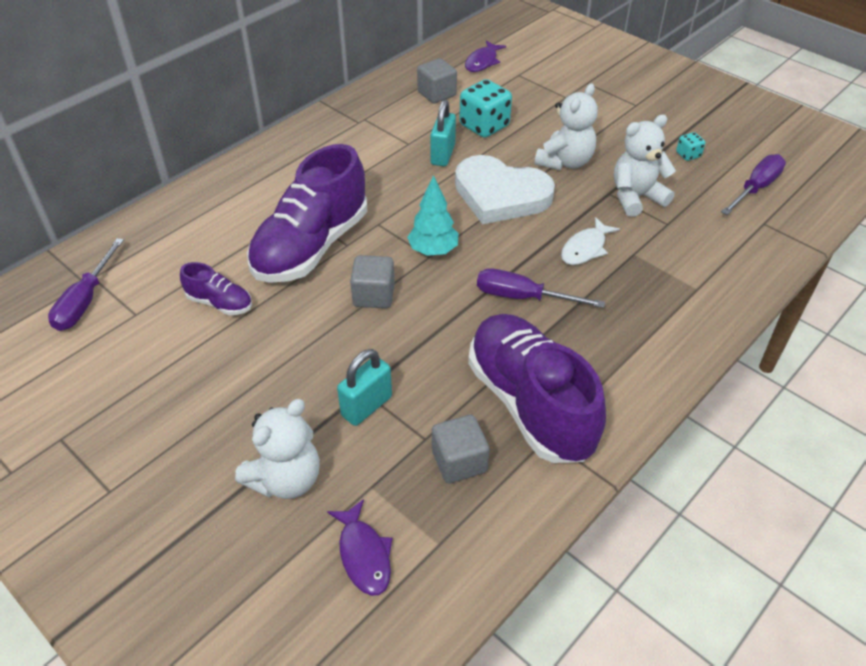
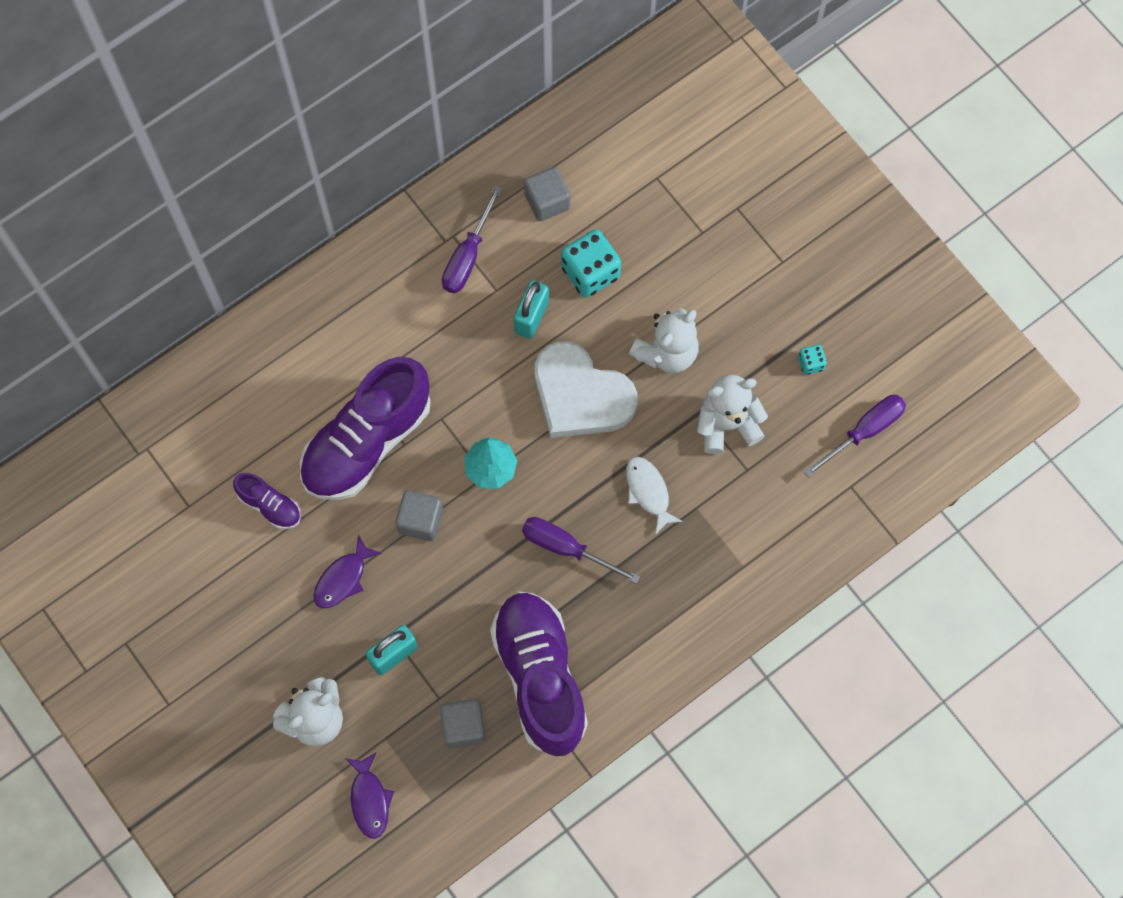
camera: 10 degrees right, 25 degrees up
purple screwdriver [48,238,124,331] -> purple screwdriver moved to [442,185,503,293]
purple fish [465,40,506,72] -> purple fish moved to [313,535,381,609]
white fish [561,217,620,265] -> white fish turned 105 degrees clockwise [626,457,683,535]

